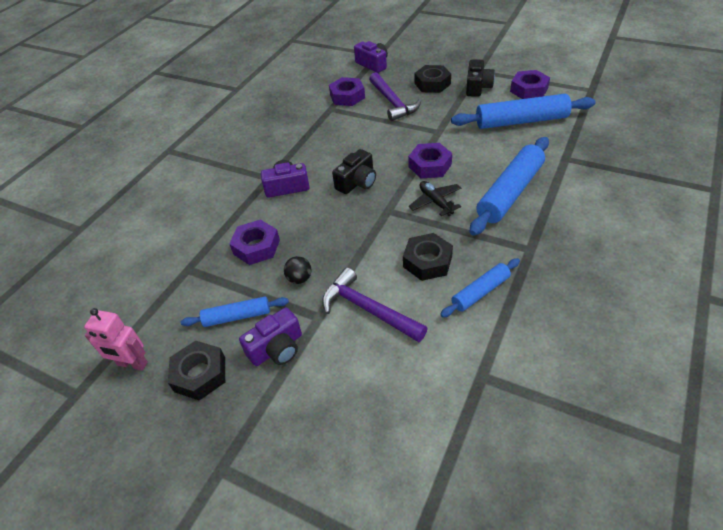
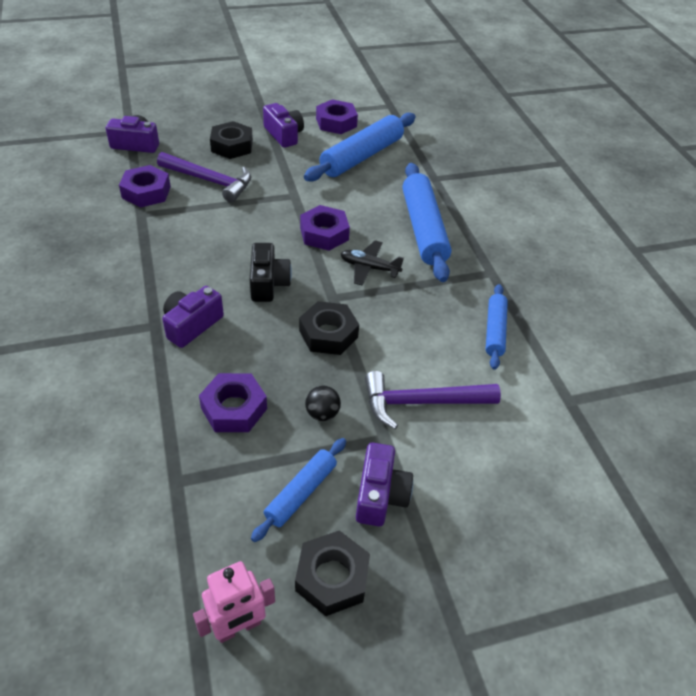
camera: 50 degrees left, 0 degrees up
black nut [403,233,453,281] -> black nut moved to [299,301,359,355]
black camera [466,59,495,97] -> purple camera [263,103,304,148]

